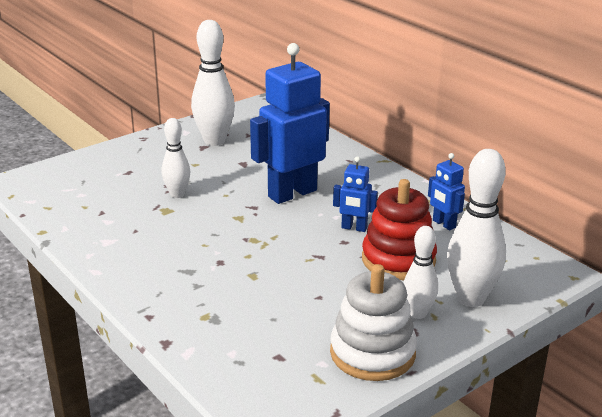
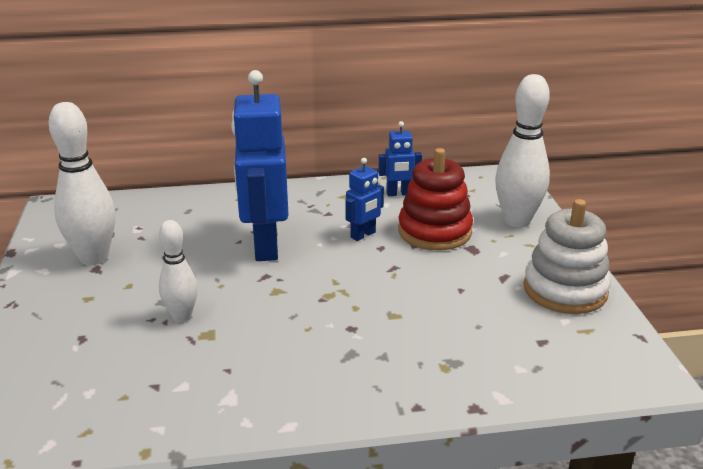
camera: 60 degrees left, 0 degrees up
white bowling pin [404,226,438,319] -> none

